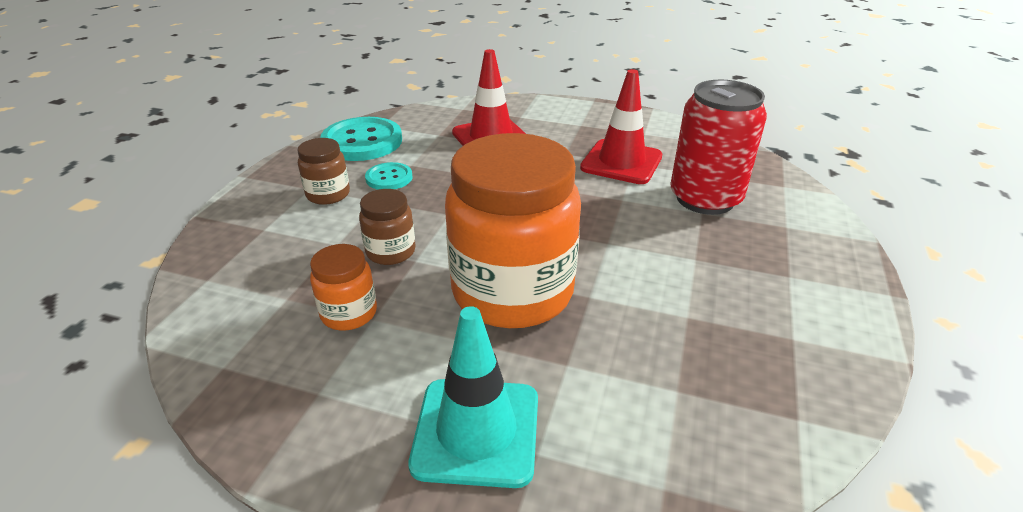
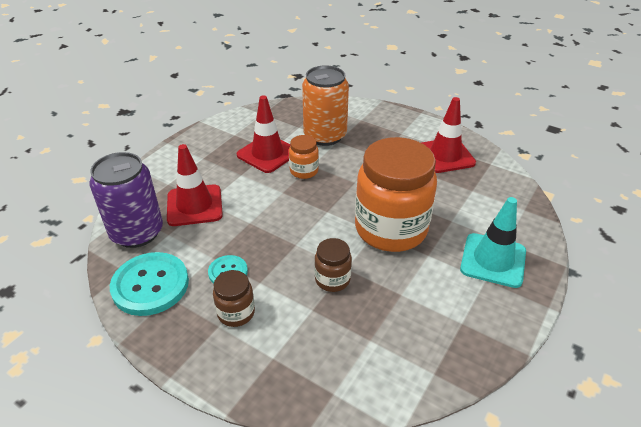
camera: 75 degrees left, 5 degrees up
orange jar [310,244,377,331] -> orange jar moved to [289,135,319,179]
red can [670,80,767,215] -> orange can [302,65,349,146]
none -> purple can [90,152,163,248]
none -> red traffic cone [421,97,476,173]

